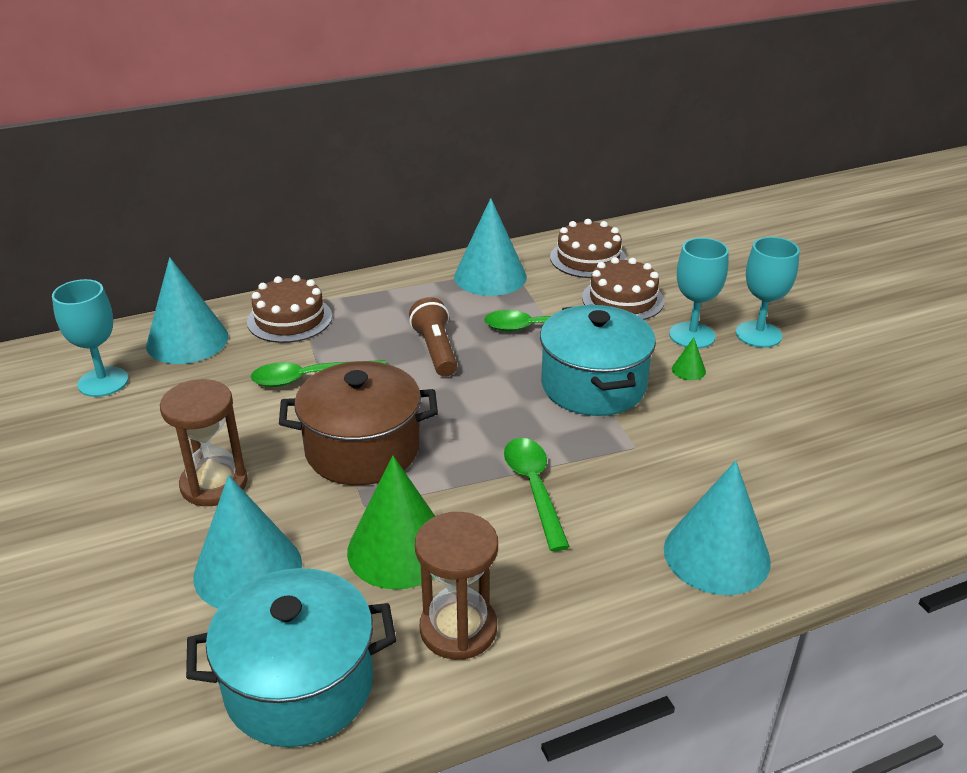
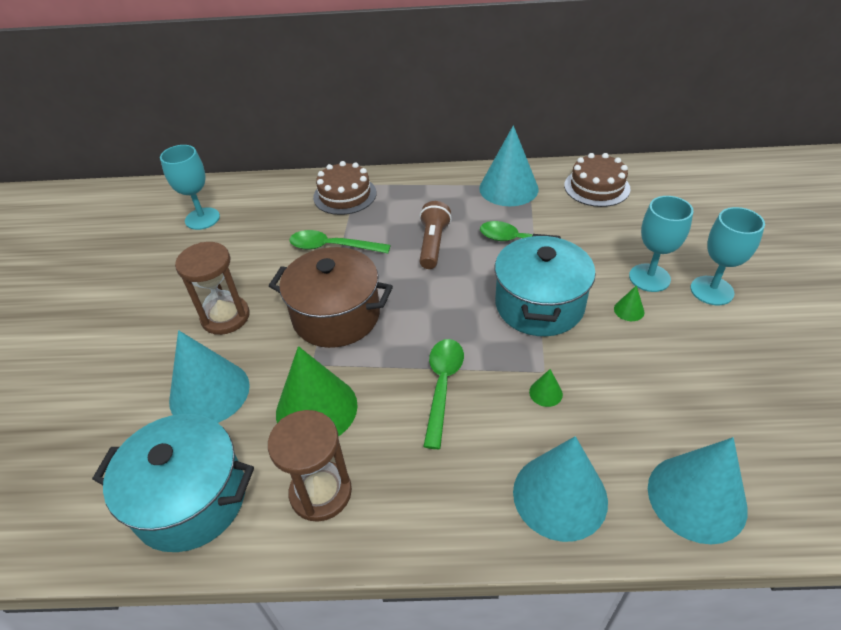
camera: 25 degrees right, 10 degrees up
turquoise cone [146,257,229,364] -> turquoise cone moved to [648,437,748,544]
brown cake [582,257,664,320] -> none
none -> green cone [529,369,563,407]

